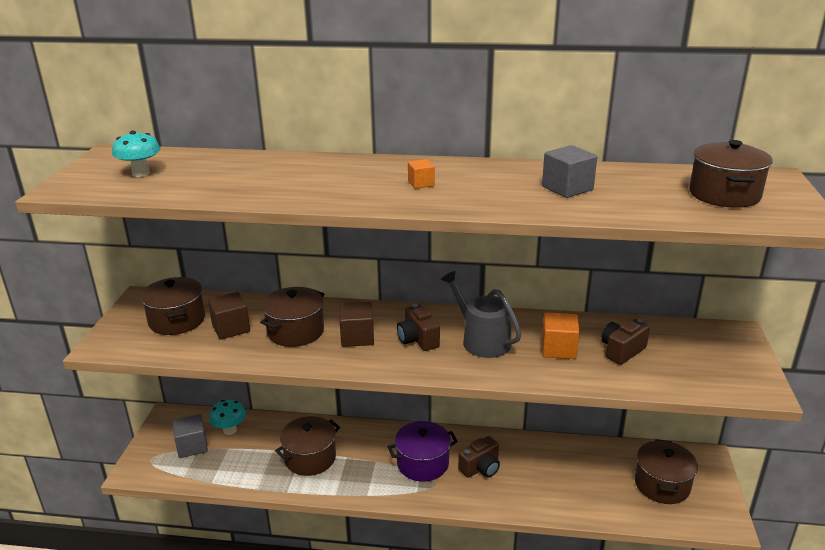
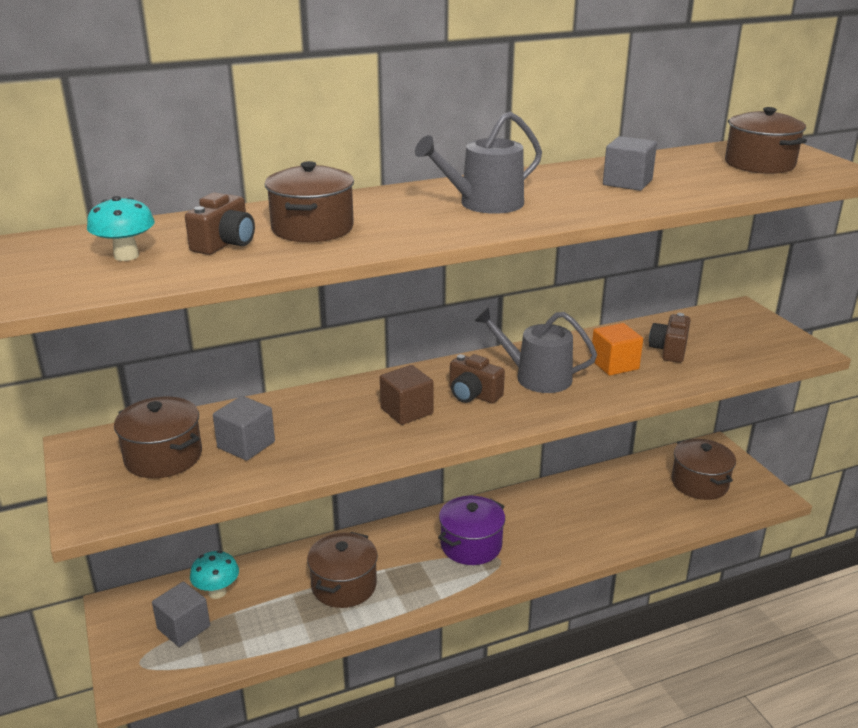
camera: 30 degrees left, 0 degrees up
brown cube [208,292,250,340] -> grey cube [213,396,275,461]
brown pot [260,287,324,347] -> brown pot moved to [265,161,354,242]
orange cube [408,159,435,189] -> grey watering can [415,111,542,214]
brown camera [458,436,500,478] -> brown camera moved to [185,192,255,255]

